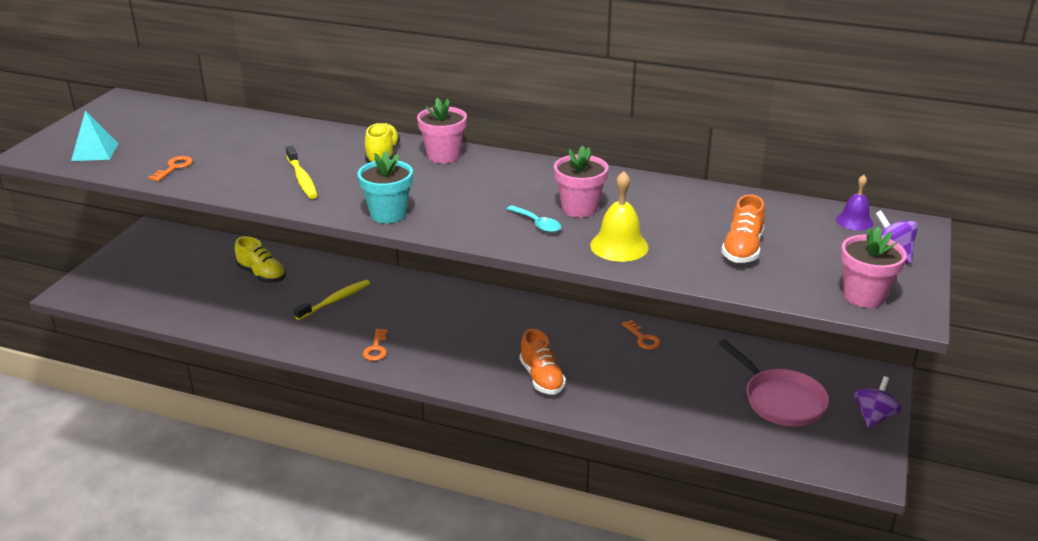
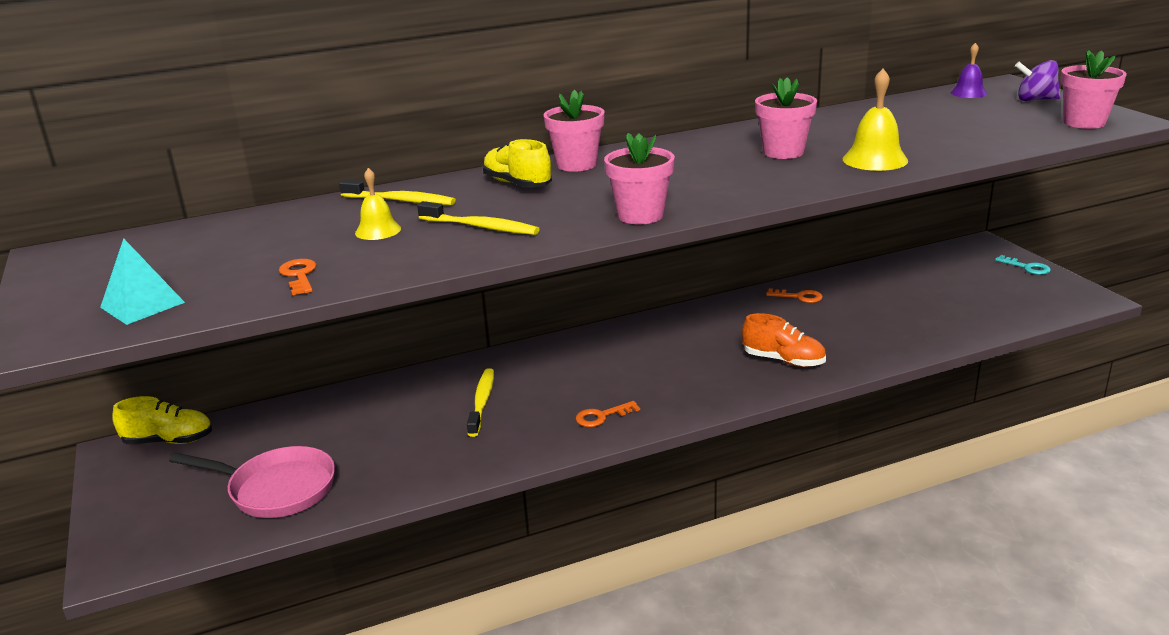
camera: 40 degrees left, 5 degrees down
yellow shoe [235,236,286,283] -> yellow shoe moved to [112,396,212,444]
turquoise flower pot [357,151,413,223] -> pink flower pot [604,133,675,224]
orange key [362,329,388,361] -> orange key turned 105 degrees clockwise [576,401,640,427]
turquoise spoon [507,205,561,233] -> none
pink pan [719,340,829,427] -> pink pan moved to [169,446,335,518]
orange shoe [721,194,765,263] -> none
purple spinning top [855,376,901,428] -> turquoise key [995,255,1051,275]
none -> yellow toothbrush [339,180,456,205]
none -> yellow bell [355,168,401,240]

